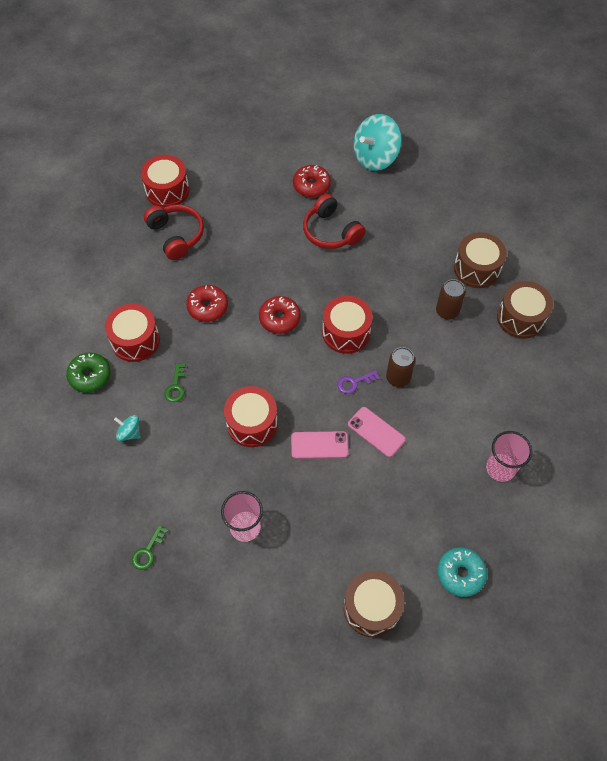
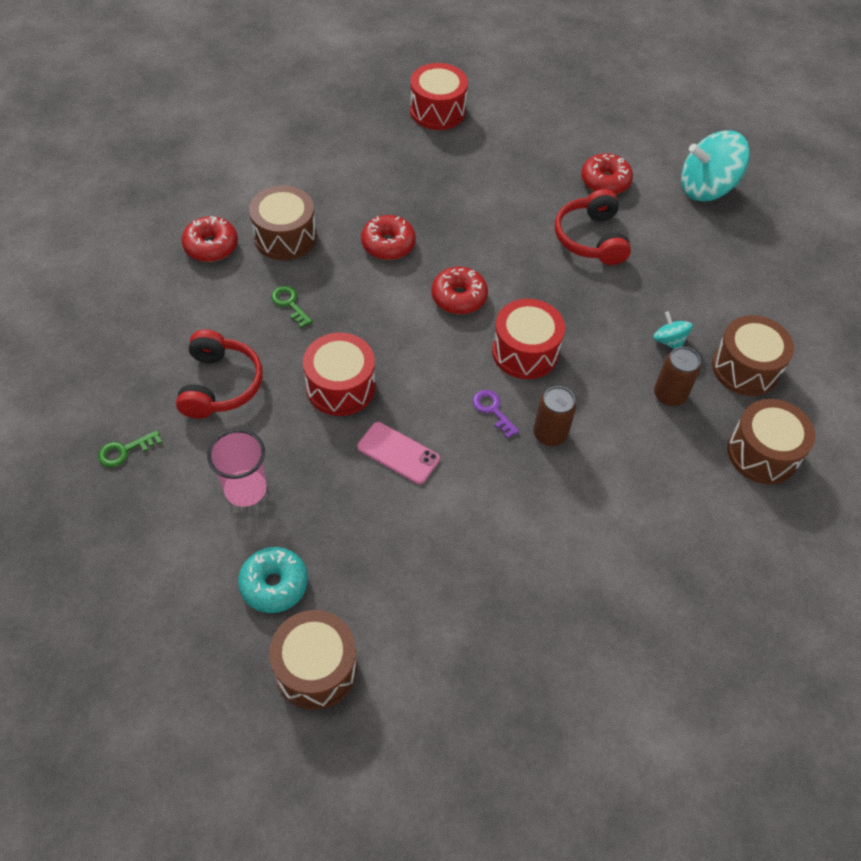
camera: 30 degrees right, 5 degrees down
green donut [66,352,111,393] -> red donut [182,216,238,262]
red drum [105,304,160,362] -> brown drum [249,185,316,260]
turquoise spinning top [114,415,141,441] -> turquoise spinning top moved to [653,311,693,349]
red headphones [144,204,204,260] -> red headphones moved to [176,330,263,419]
green key [164,363,186,402] -> green key turned 105 degrees clockwise [271,286,313,328]
purple key [337,370,380,394] -> purple key turned 45 degrees clockwise [473,390,519,438]
pink phone [348,407,406,457] -> none
turquoise donut [437,547,487,597] -> turquoise donut moved to [238,547,308,613]
pink cup [486,431,532,482] -> none

